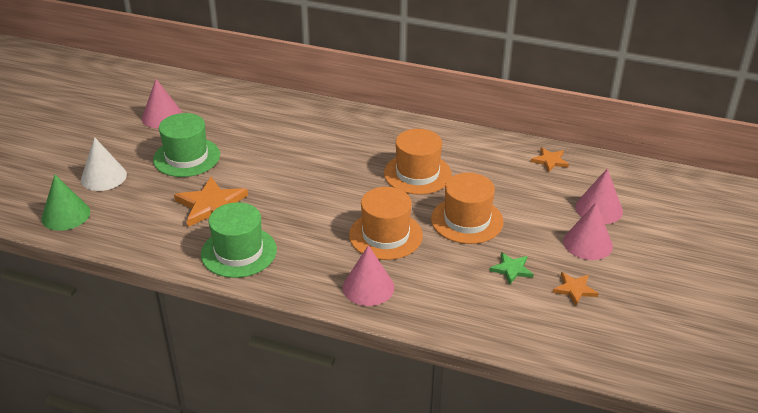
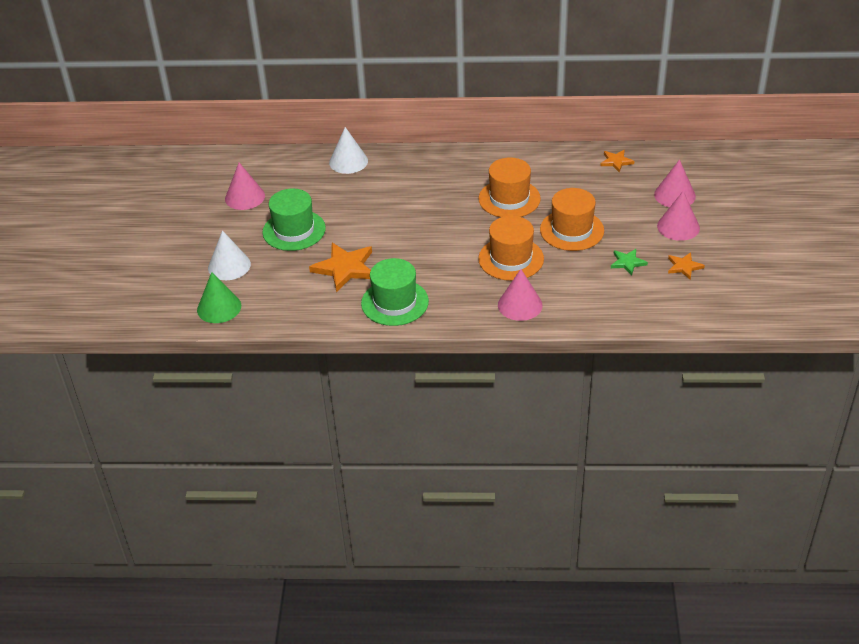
camera: 15 degrees left, 5 degrees up
none -> white cone [329,127,368,174]

